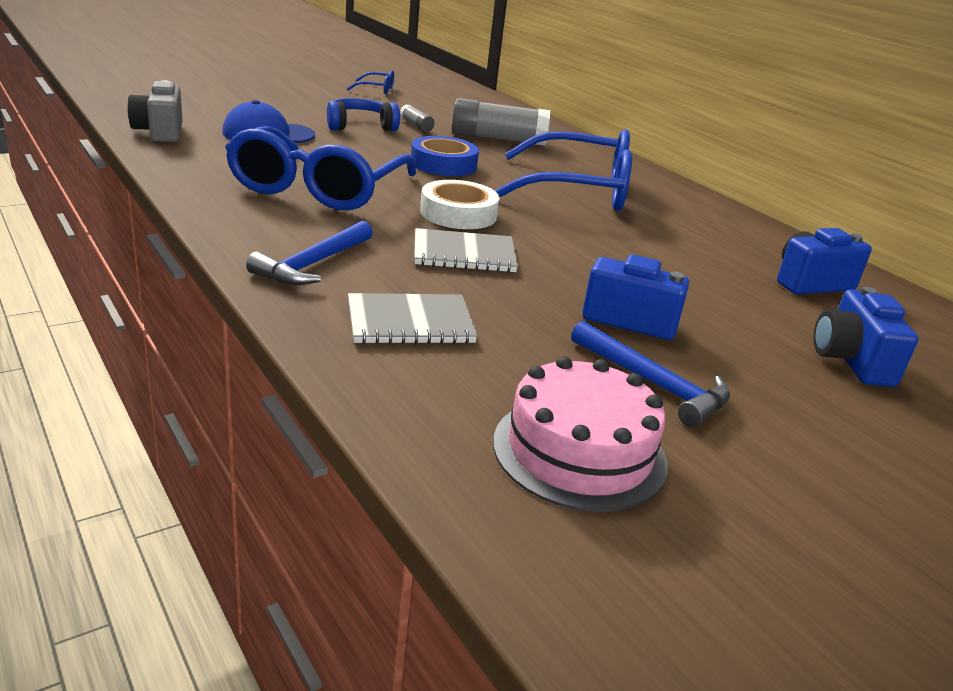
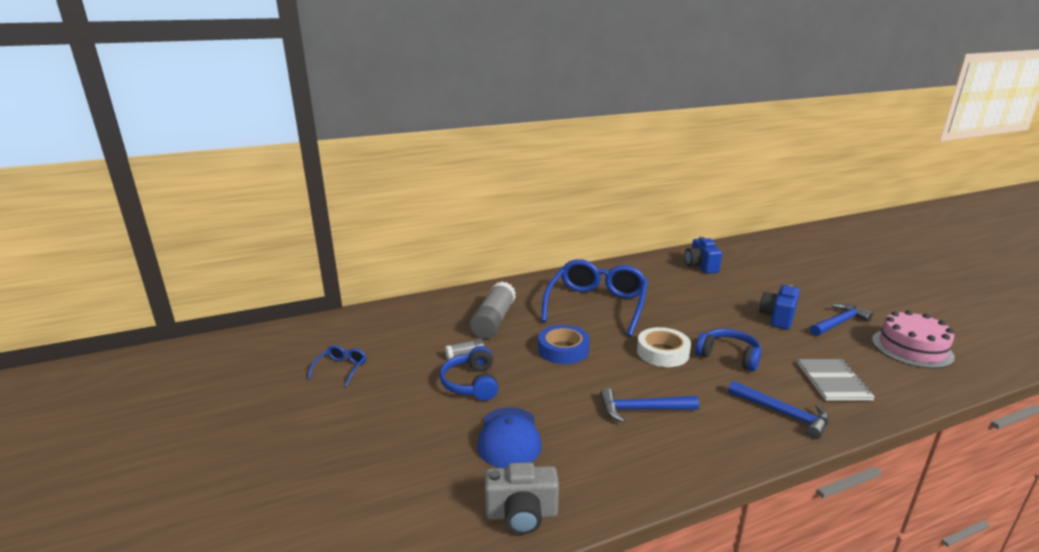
camera: 75 degrees left, 5 degrees down
blue glasses [225,126,416,211] -> blue hammer [600,388,699,423]
grey notebook [414,228,518,273] -> blue headphones [695,329,761,371]
blue camera [814,286,919,387] -> none

